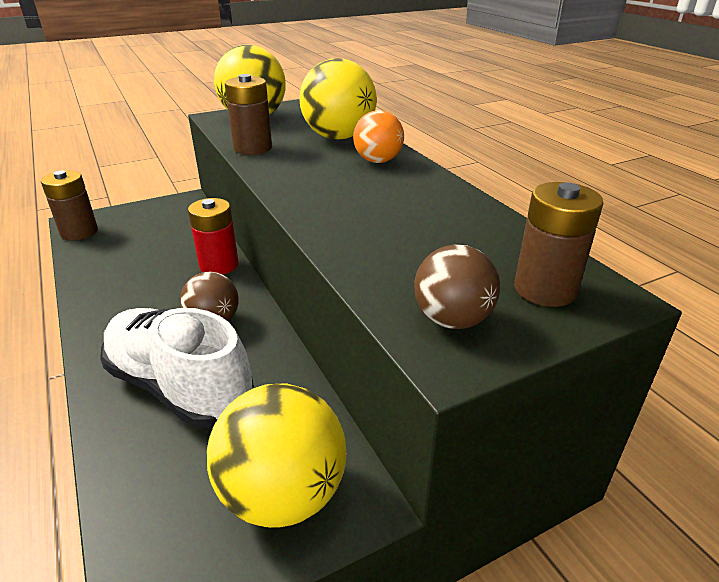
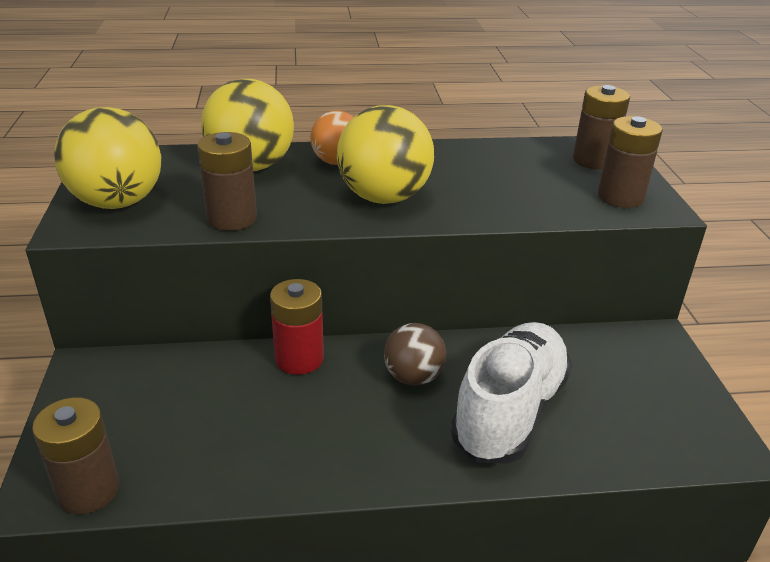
camera: 70 degrees left, 0 degrees up
white shoe [100,308,254,428] -> white shoe turned 150 degrees clockwise [450,322,572,464]
yellow ball [207,383,346,528] -> yellow ball moved to [337,105,434,204]
brown ball [414,245,500,329] -> brown battery [598,116,663,208]

